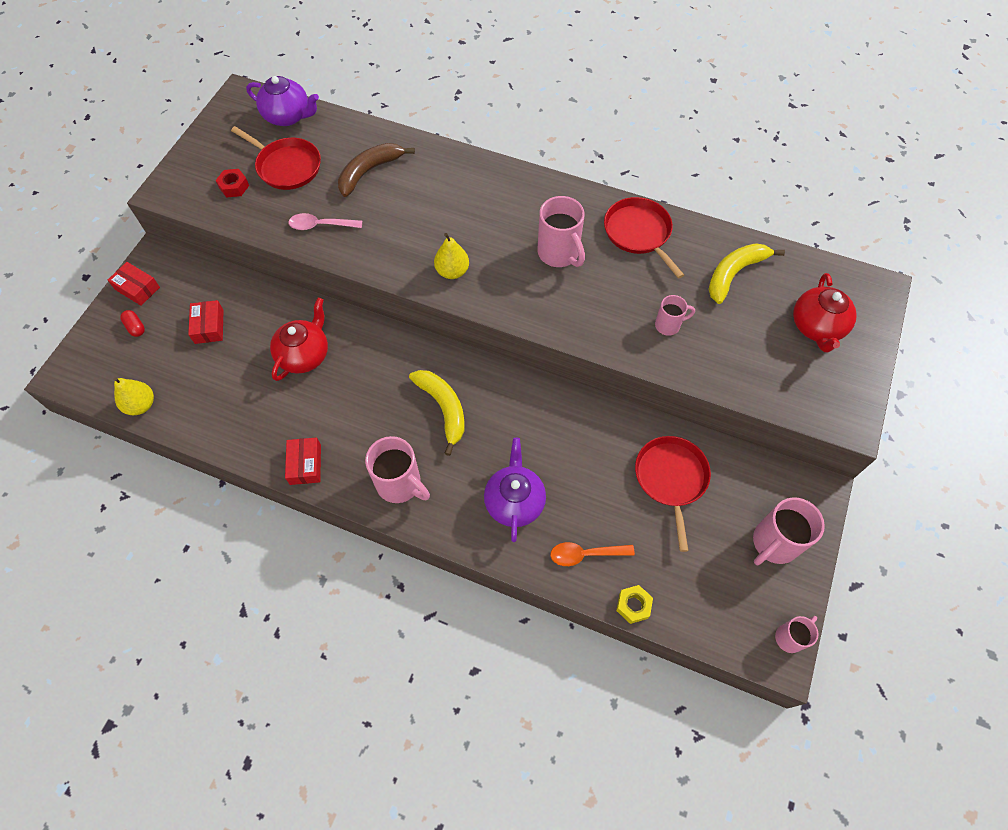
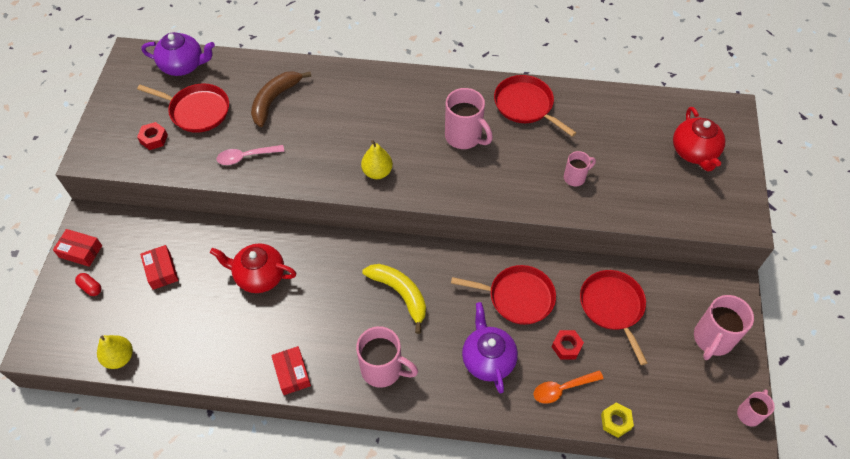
camera: 15 degrees left, 5 degrees down
red teapot [270,298,328,381] -> red teapot turned 90 degrees counterclockwise [210,243,297,293]
yellow banana [708,243,785,304] -> none
none -> red pan [451,265,556,325]
none -> red nut [552,330,584,360]

